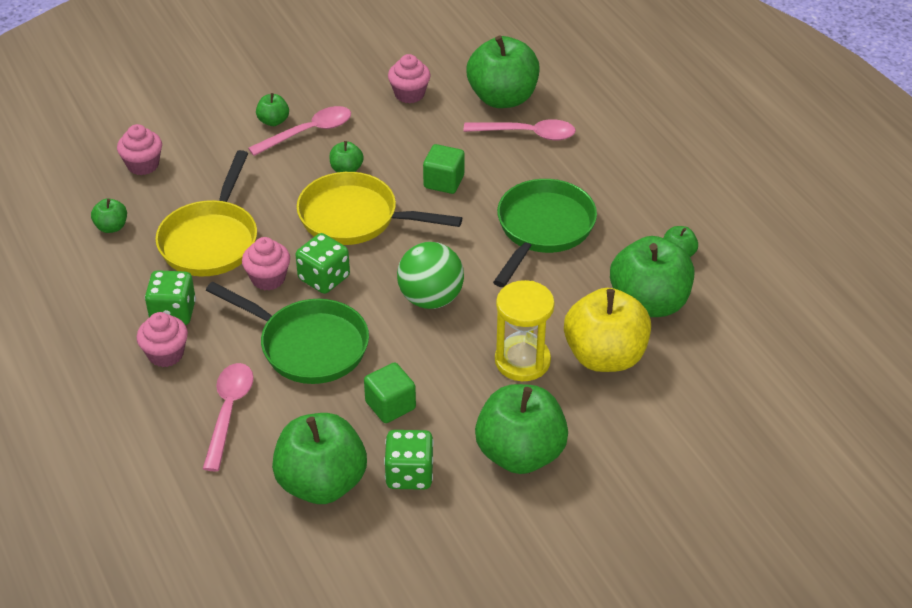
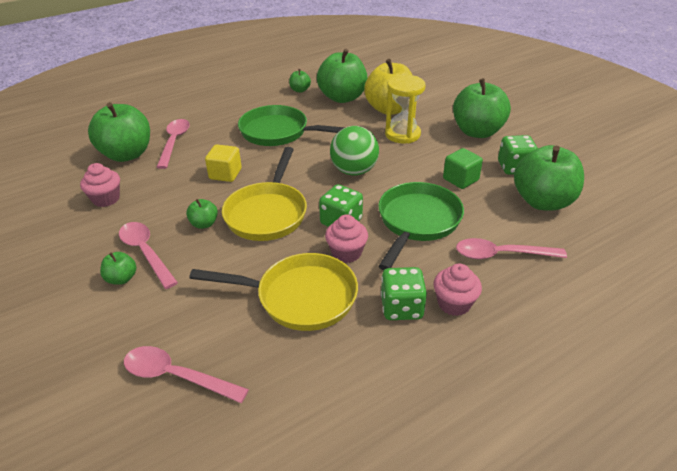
camera: 95 degrees left, 5 degrees down
green apple [91,198,127,233] -> none
pink cupcake [117,124,162,175] -> pink spoon [124,346,249,403]
green cube [423,144,464,194] -> yellow cube [205,145,242,182]

